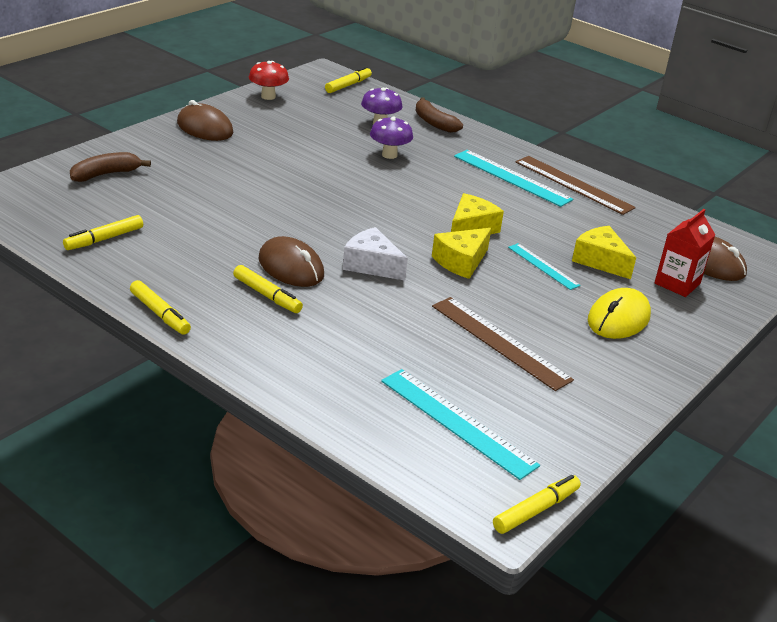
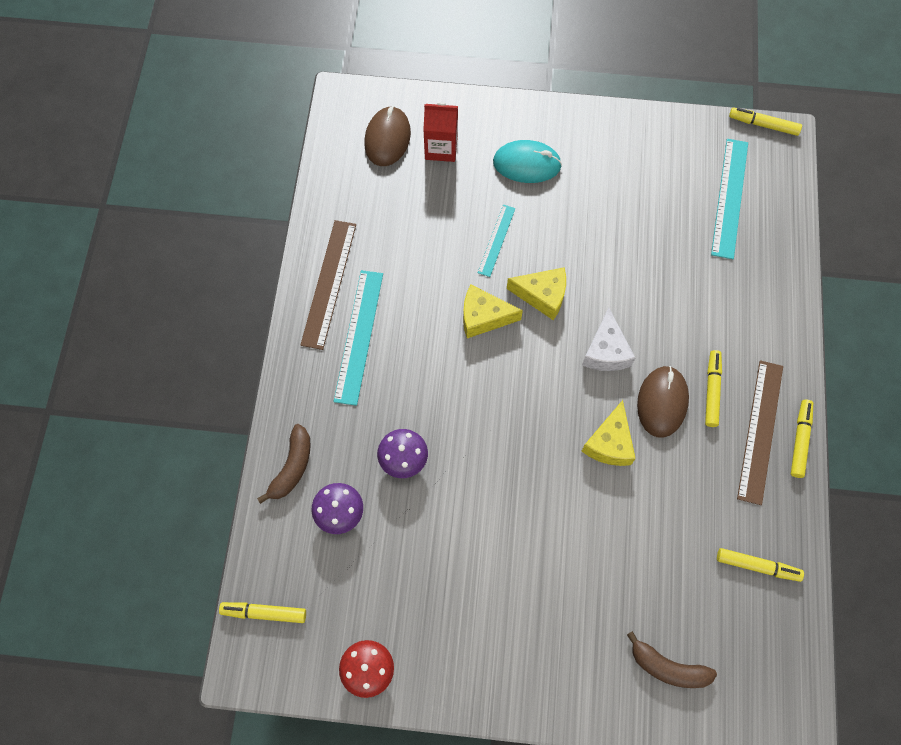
camera: 120 degrees left, 35 degrees up
brown mouse [177,100,233,141] -> none
brown ruler [432,297,574,391] -> brown ruler moved to [737,360,783,505]
yellow cheese [572,226,636,279] -> yellow cheese moved to [582,400,636,466]
yellow mouse [588,288,651,339] -> turquoise mouse [493,140,562,183]

